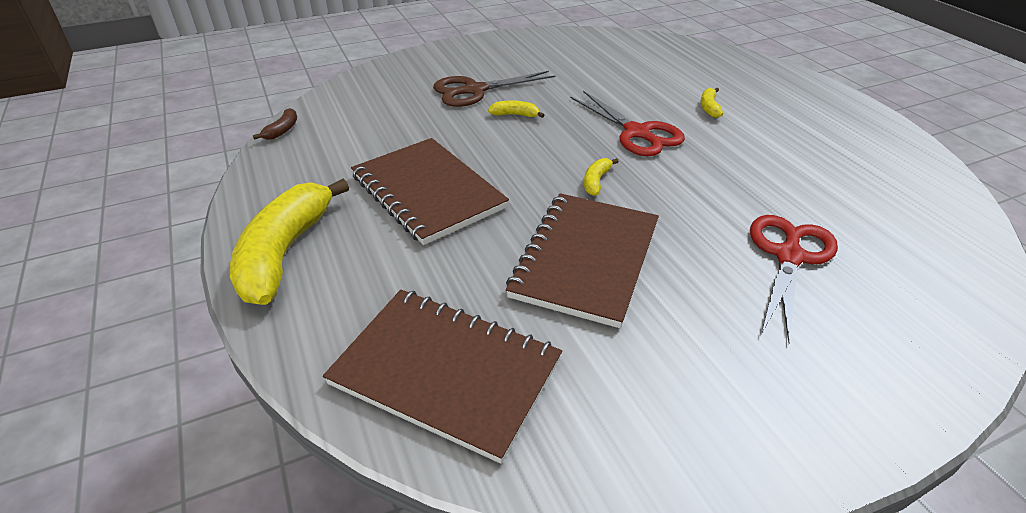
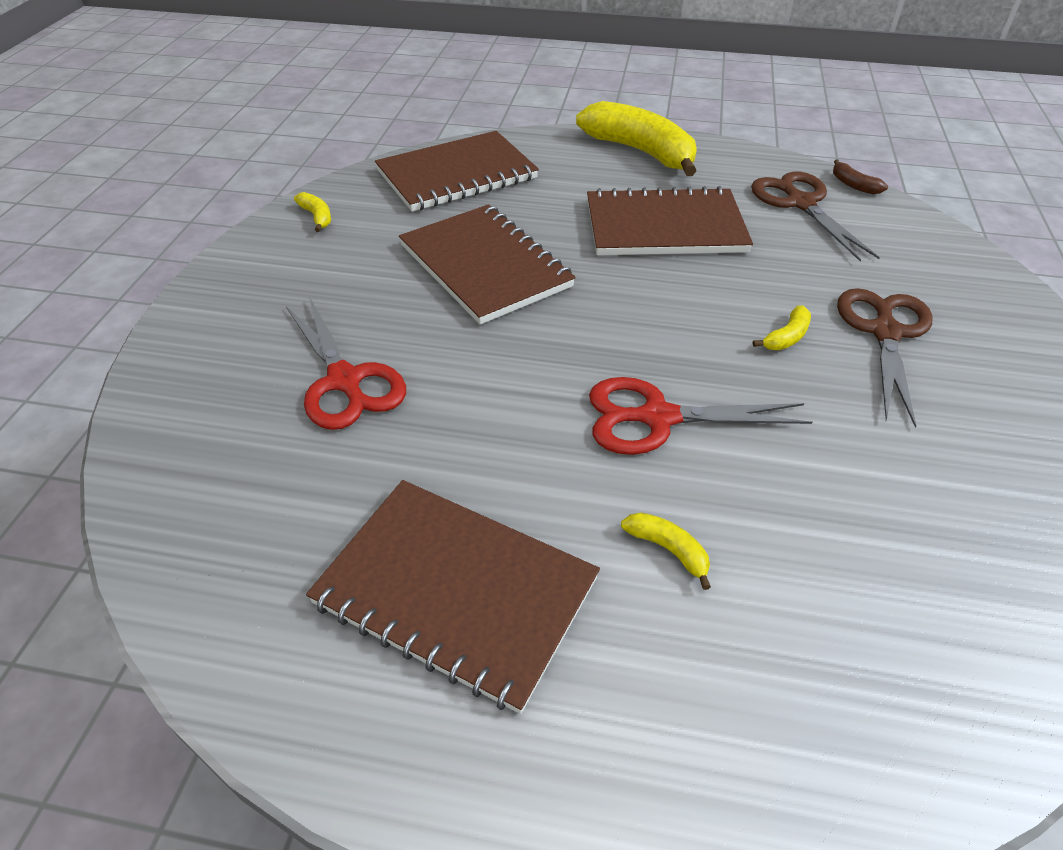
camera: 125 degrees right, 5 degrees up
yellow banana [584,158,619,196] -> yellow banana moved to [294,192,331,232]
none -> brown notebook [306,480,600,714]
none -> brown scissors [751,171,880,262]

